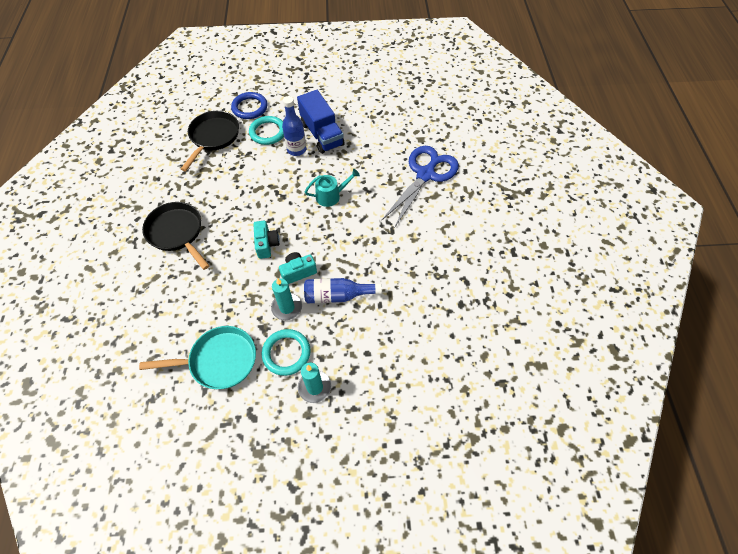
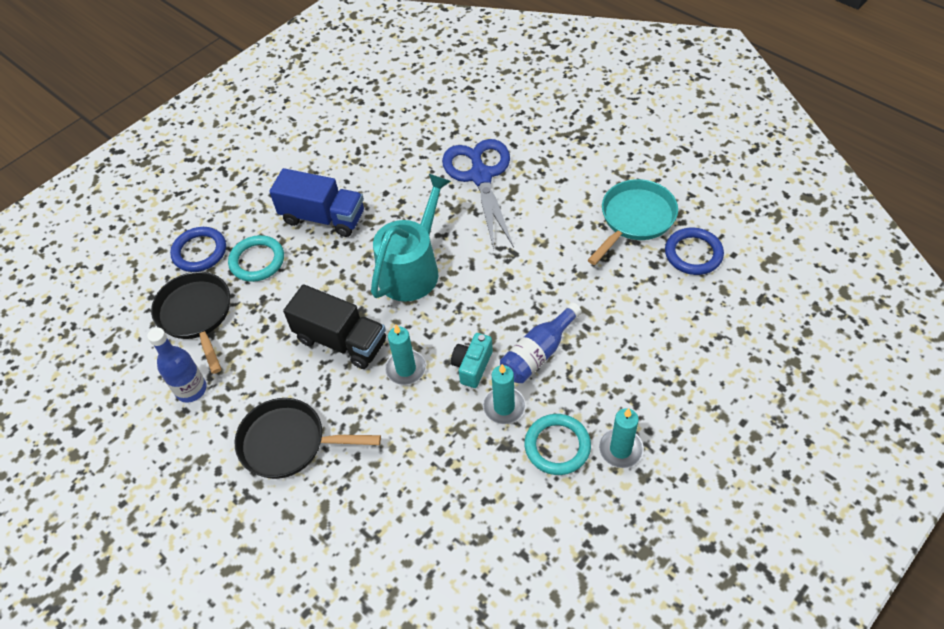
camera: 40 degrees left, 5 degrees down
turquoise pan [139,326,256,389] -> turquoise pan moved to [588,179,678,265]
turquoise camera [253,221,280,259] -> turquoise candle [385,325,426,385]
blue bottle [282,96,307,156] -> blue bottle moved to [147,327,207,403]
turquoise watering can [305,169,360,207] -> turquoise watering can [371,174,451,302], size x1.82
none -> black truck [283,284,386,369]
none -> blue ring [665,228,724,275]

